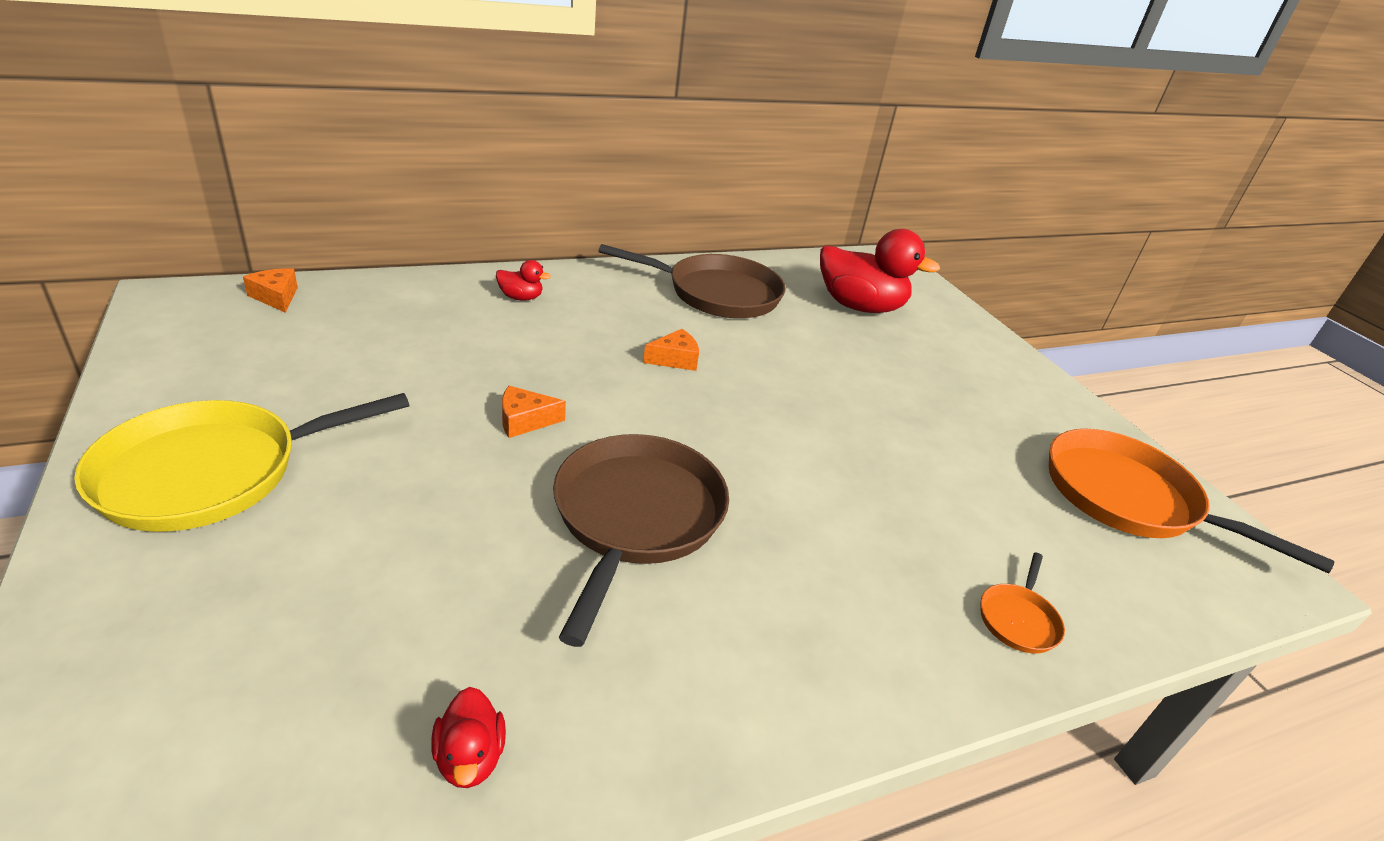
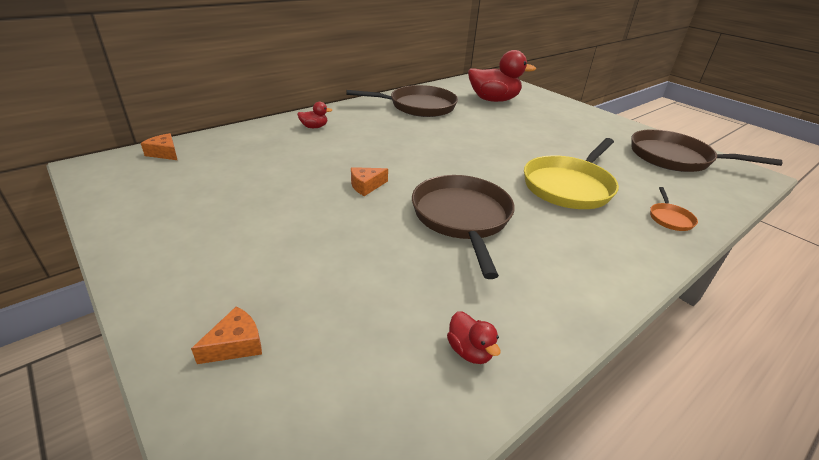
camera: 15 degrees left, 0 degrees up
yellow pan [74,393,409,532] -> yellow pan moved to [524,138,619,209]
orange cheese [643,329,699,371] -> orange cheese moved to [191,307,262,364]
orange pan [1049,429,1334,574] -> brown pan [631,129,782,172]

